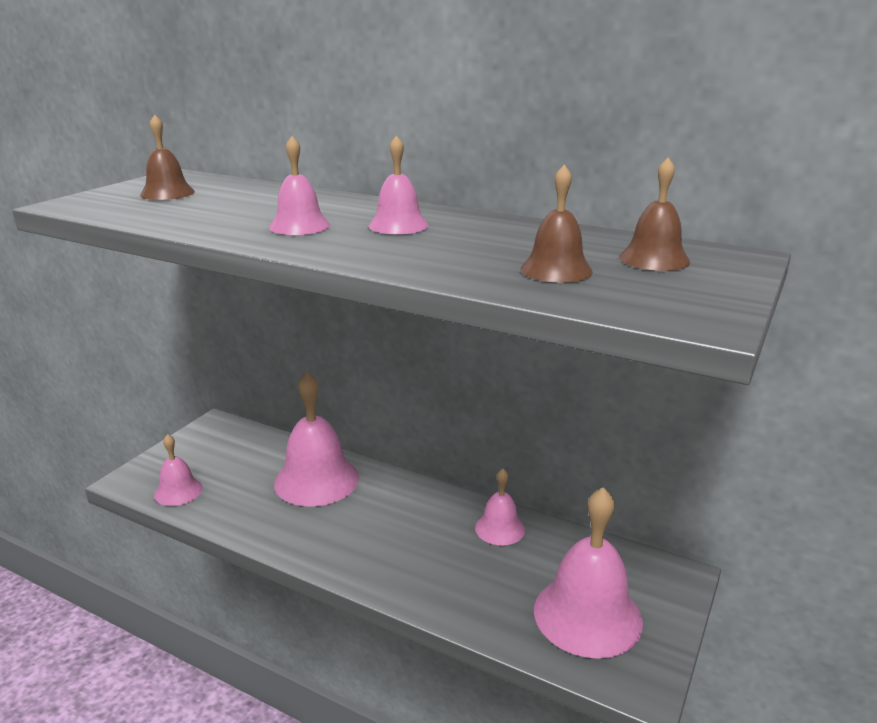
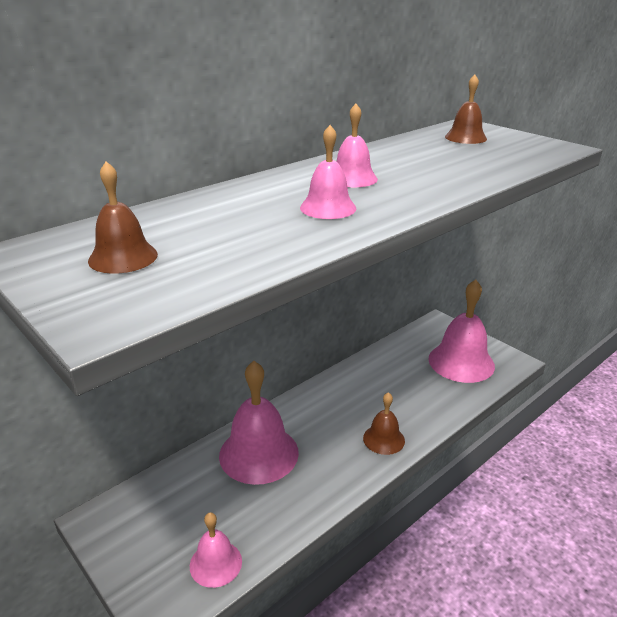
camera: 70 degrees left, 5 degrees up
pink bell [475,469,525,545] -> none
brown bell [521,165,593,283] -> brown bell moved to [363,392,405,455]

